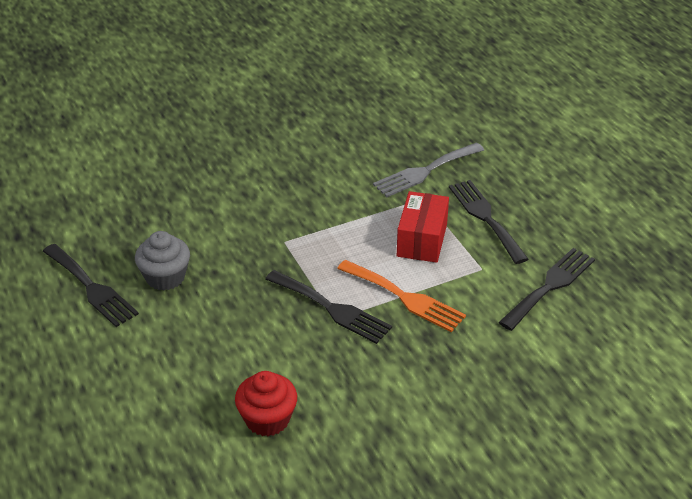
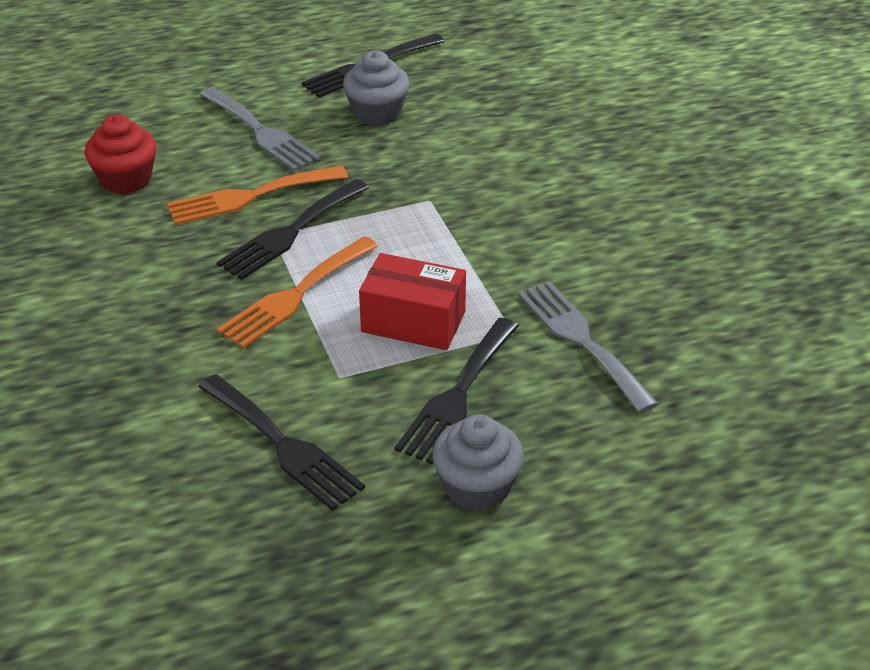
camera: 95 degrees right, 0 degrees up
black fork [449,180,528,264] -> black fork turned 135 degrees clockwise [395,318,519,464]
none -> orange fork [167,166,348,225]
none -> grey fork [200,87,321,171]
none -> grey cupcake [432,414,524,511]

